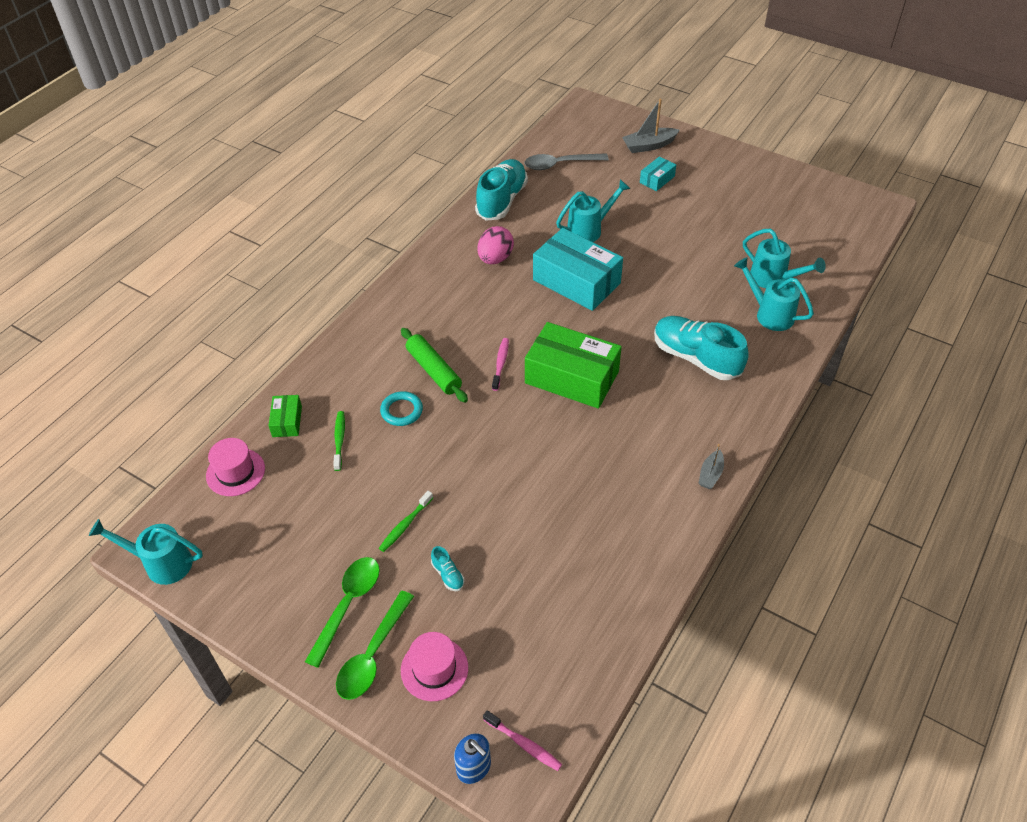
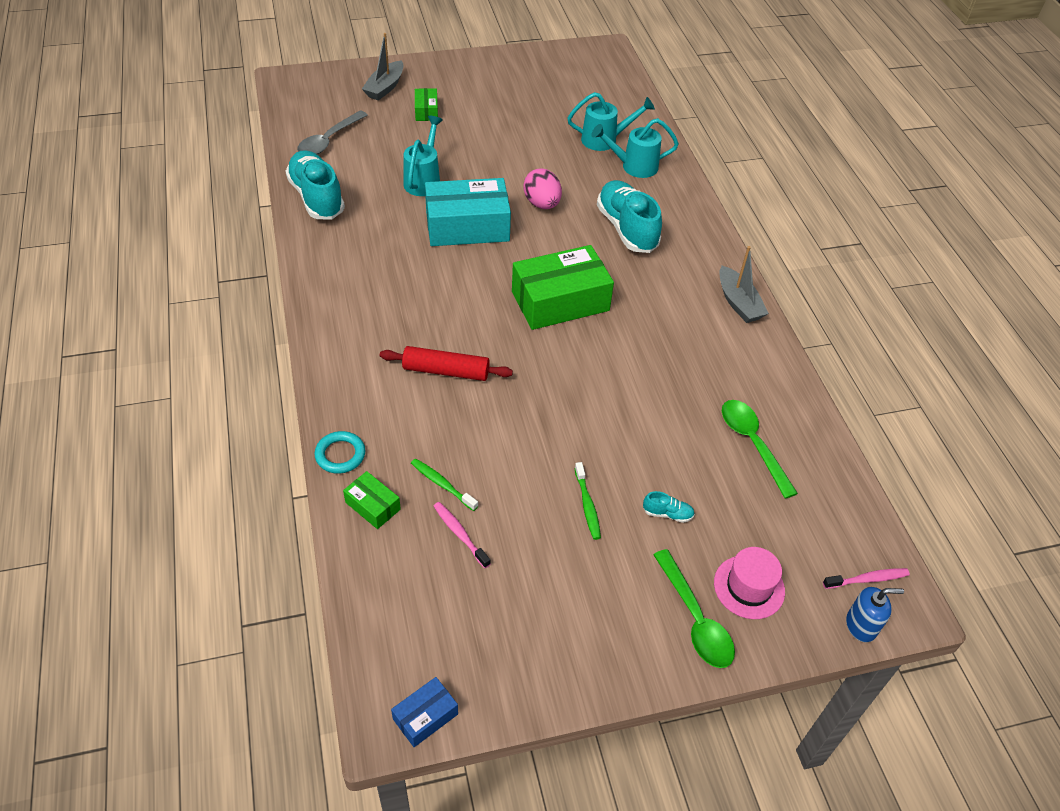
camera: 50 degrees left, 0 degrees up
turquoise watering can [89,519,203,585] -> blue box [391,677,458,747]
pink hat [206,438,265,496] -> none
green spoon [305,557,380,668] -> green spoon moved to [722,400,798,499]
turquoise ring [380,391,423,426] -> turquoise ring moved to [315,431,365,474]
green rolling pin [401,328,468,403] -> red rolling pin [380,346,513,381]
pink egg [477,226,514,264] -> pink egg moved to [523,168,562,209]
pink toothbrush [492,338,509,391] -> pink toothbrush moved to [434,502,490,568]
turquoise box [640,156,676,191] -> green box [415,88,438,121]
turquoise shoe [654,316,749,380] -> turquoise shoe turned 75 degrees clockwise [597,180,662,253]
grey boat [698,444,724,489] -> grey boat [719,246,769,323], size x1.62

